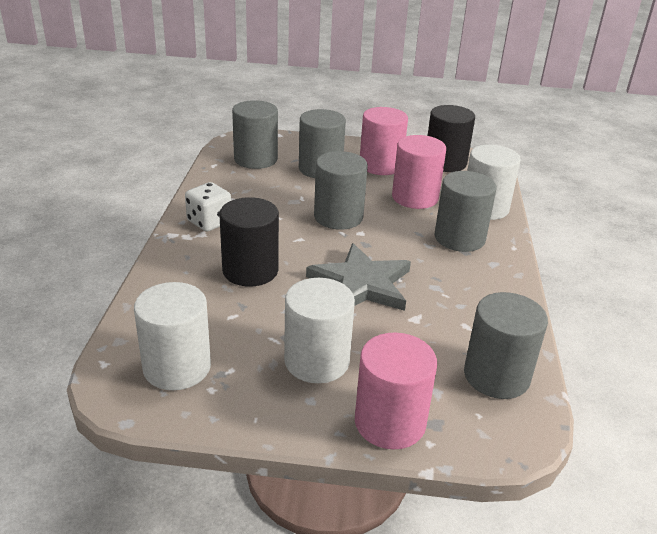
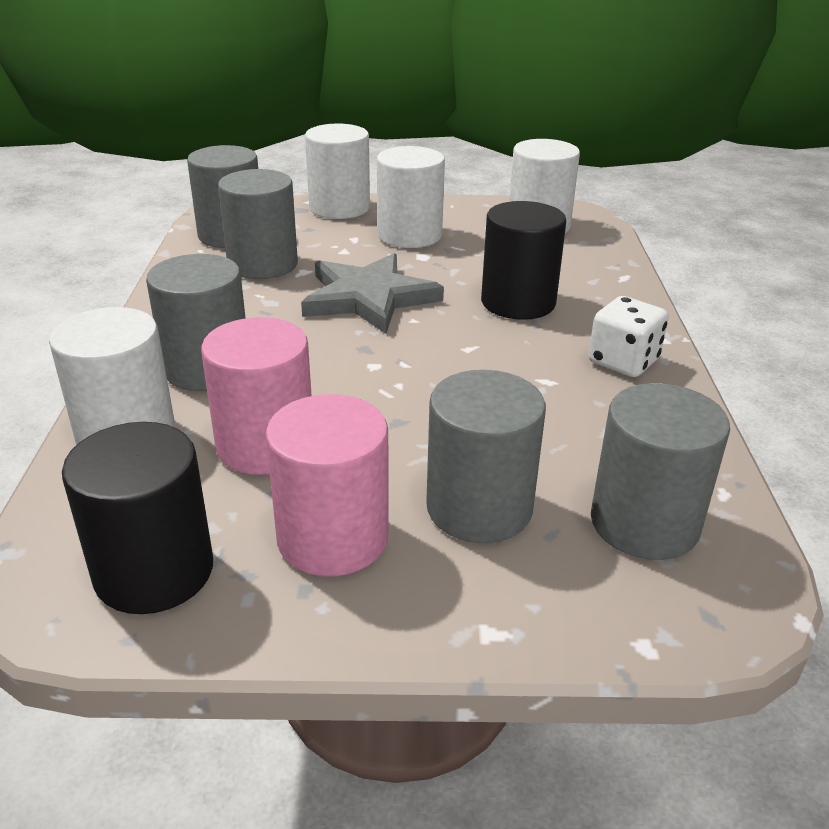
camera: 175 degrees right, 0 degrees up
grey cylinder [314,151,368,230] -> grey cylinder moved to [218,169,298,279]
pink cylinder [355,333,437,450] -> white cylinder [305,124,370,219]

